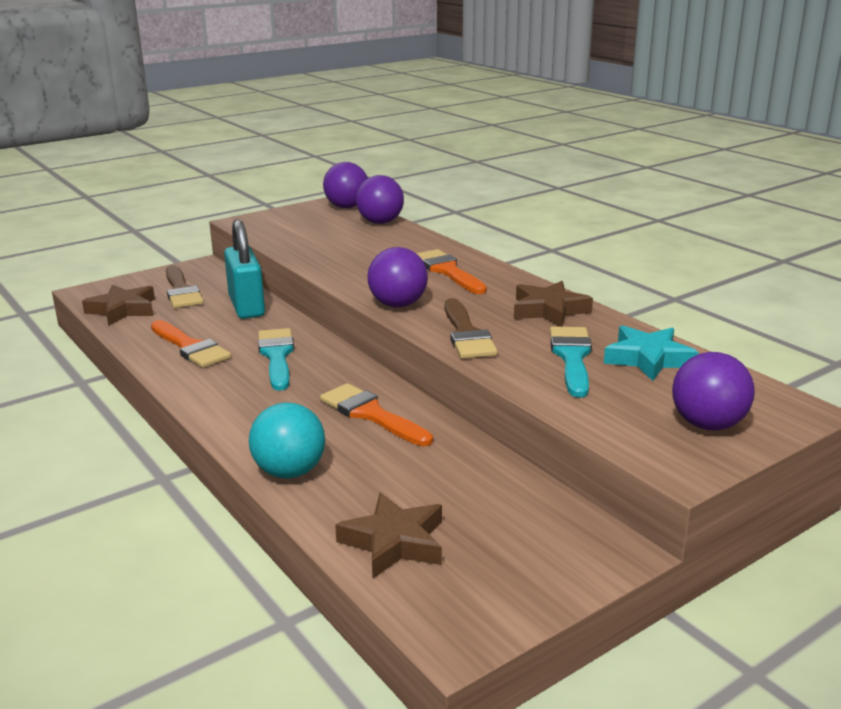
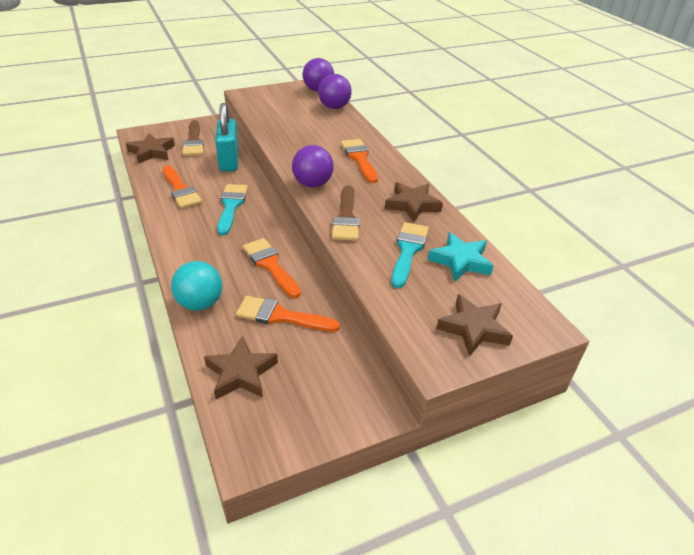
camera: 10 degrees right, 15 degrees up
purple ball [672,352,755,430] -> brown star [436,294,513,357]
none -> orange brush [236,296,340,332]

